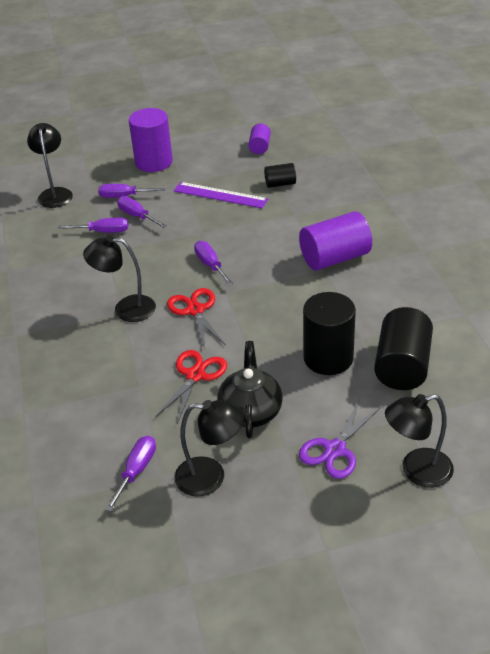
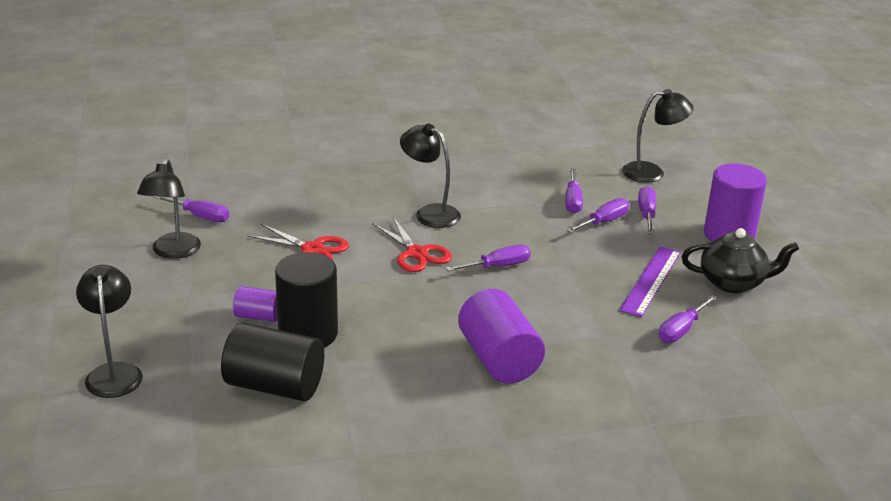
camera: 90 degrees right, 10 degrees down
black lamp [83,236,156,322] -> black lamp turned 60 degrees counterclockwise [400,124,461,228]
red scissors [167,288,225,350] -> red scissors turned 75 degrees clockwise [373,217,452,272]
black teapot [217,341,283,438] -> black teapot moved to [682,228,799,293]
purple cylinder [248,124,271,154] -> purple cylinder moved to [233,286,278,322]
black cylinder [264,163,296,188] -> purple screwdriver [658,295,717,343]
purple scissors [299,399,381,479] -> none

